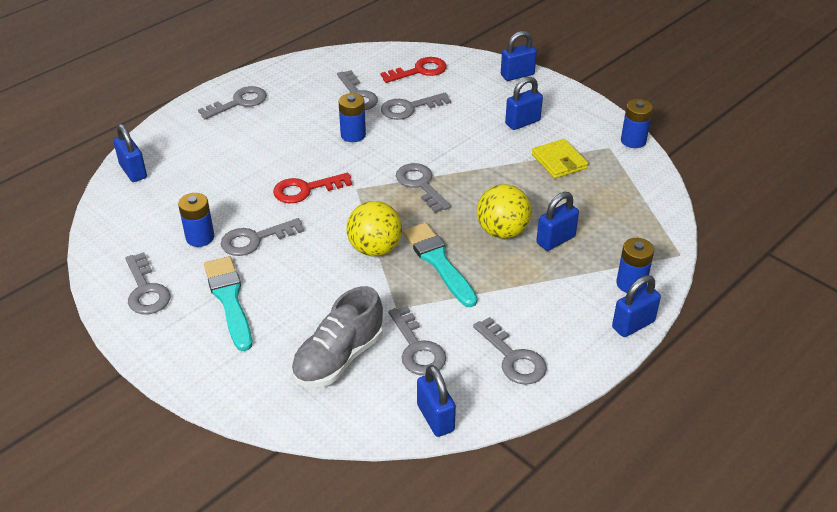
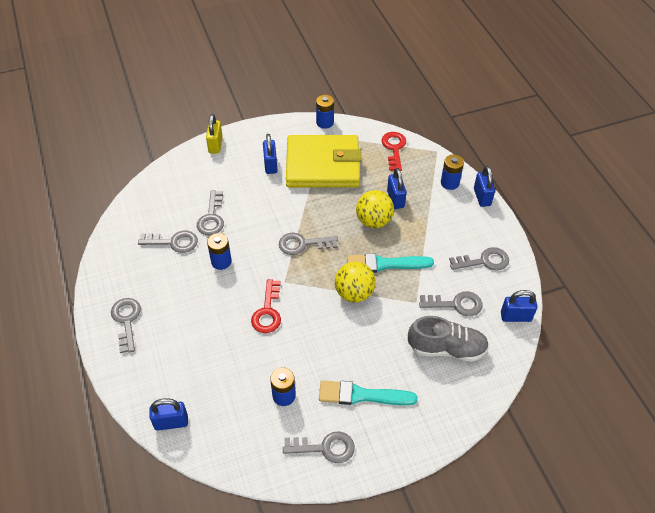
camera: 65 degrees left, 10 degrees up
grey key [221,218,304,256] -> none
grey shoe [291,286,383,387] -> grey shoe turned 60 degrees counterclockwise [408,316,489,362]
red key [380,57,447,83] -> red key moved to [382,132,406,171]
blue padlock [501,31,537,81] -> yellow padlock [206,114,223,154]
yellow wallet [532,139,588,179] -> yellow wallet [286,135,361,187], size x2.24

